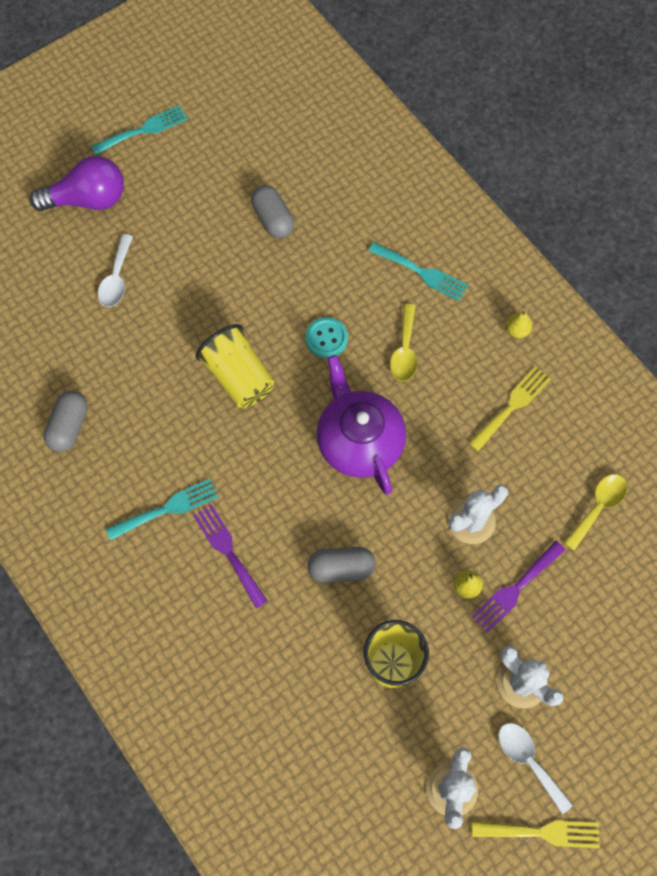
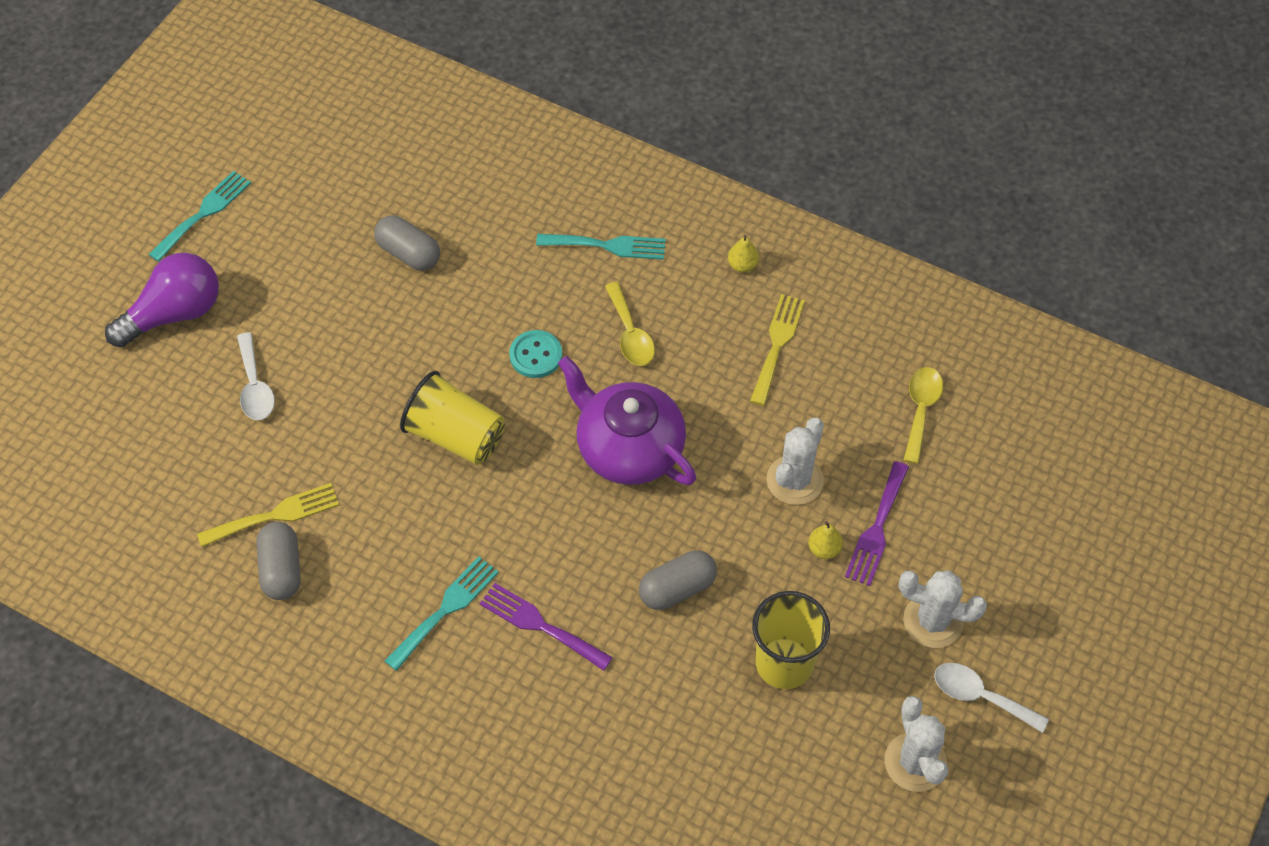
camera: 25 degrees left, 10 degrees down
yellow fork [472,821,600,848] -> yellow fork moved to [197,483,339,547]

